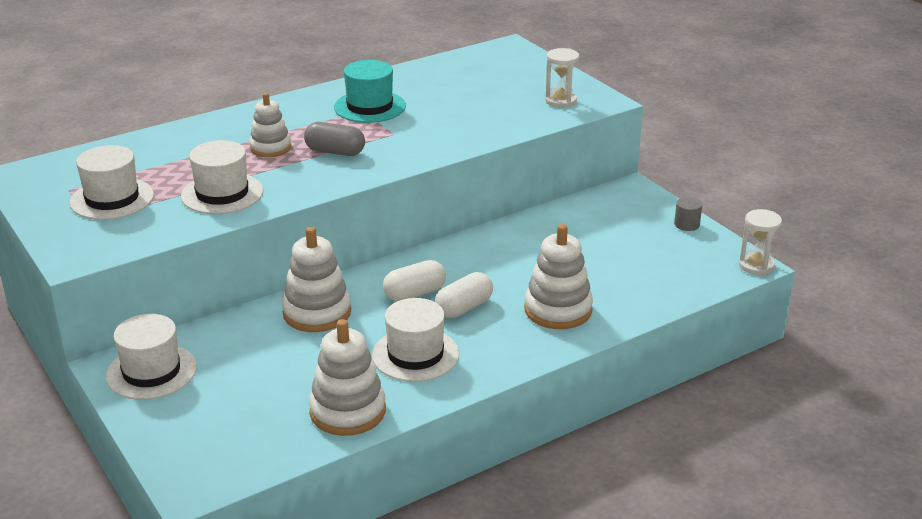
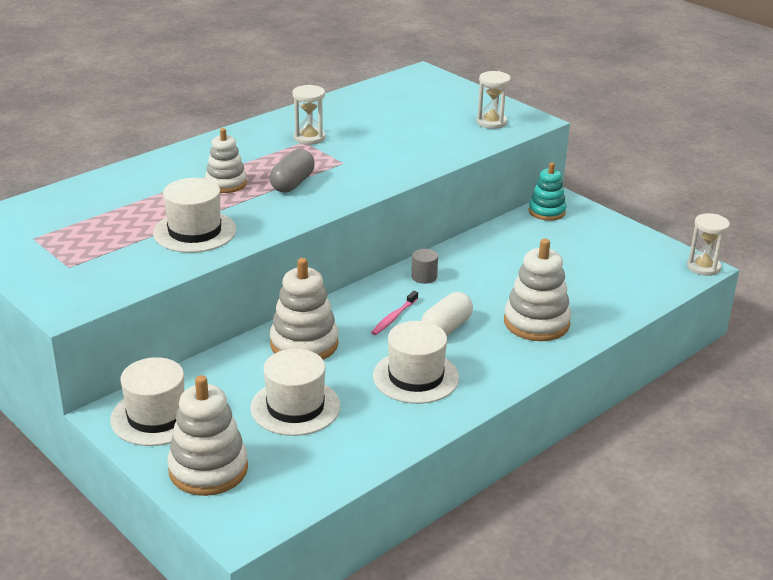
camera: 10 degrees left, 0 degrees up
white hat [70,145,154,220] -> white hat moved to [251,349,341,436]
grey capsule [304,122,365,156] -> grey capsule turned 75 degrees counterclockwise [270,149,315,193]
white stacking toy [309,319,386,436] -> white stacking toy moved to [167,375,248,496]
turquoise hat [334,60,406,123] -> white hourglass [292,85,325,145]
white capsule [383,260,446,301] -> pink toothbrush [371,291,418,335]
grey cylinder [674,197,702,231] -> grey cylinder moved to [411,249,438,284]
none -> turquoise stacking toy [528,162,566,221]

